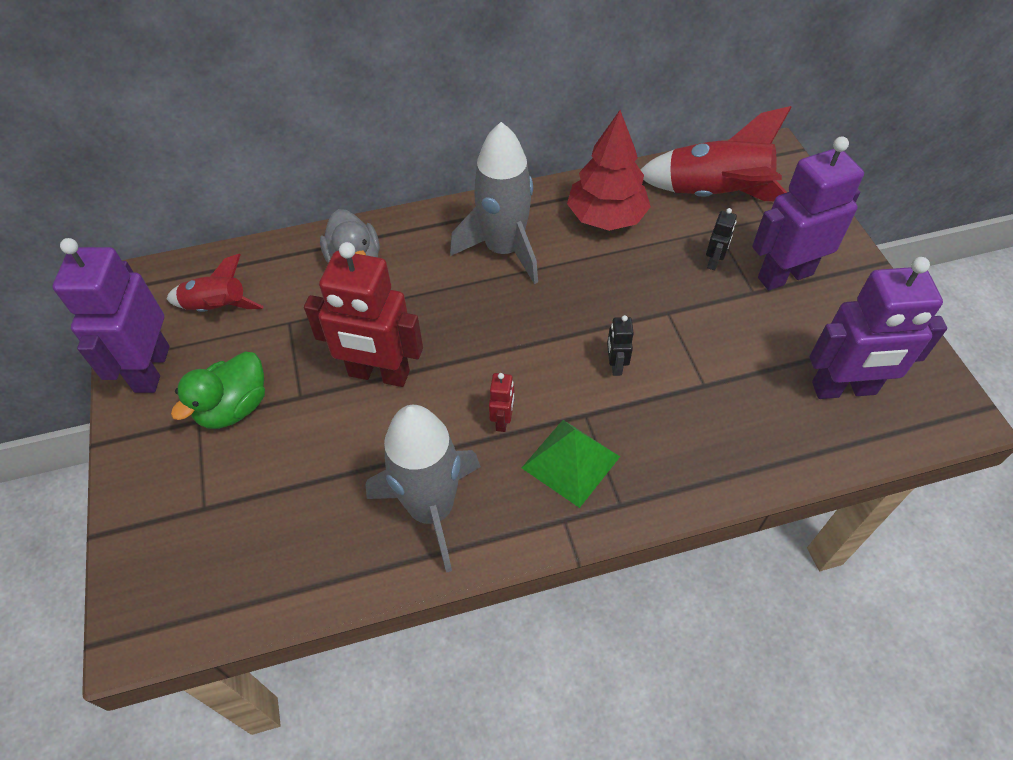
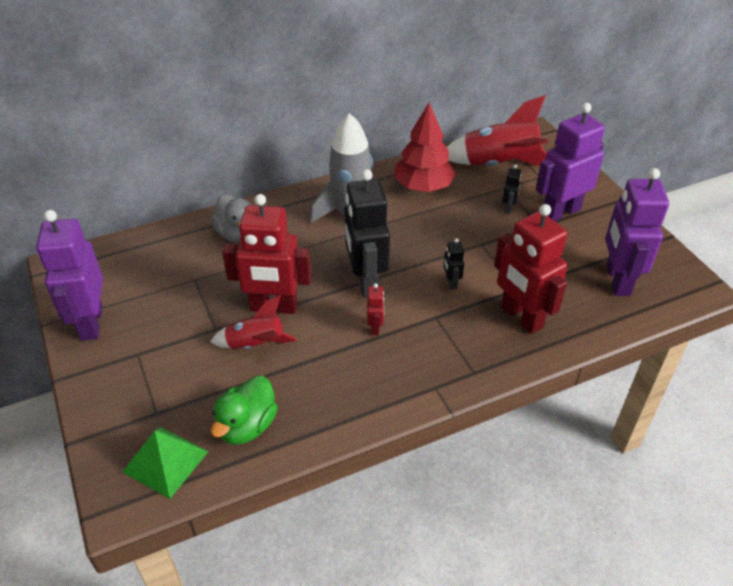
camera: 10 degrees left, 10 degrees down
red rocket [167,254,264,312] -> red rocket moved to [210,296,297,349]
green duck [171,351,265,429] -> green duck moved to [211,376,278,445]
grey rocket [365,405,481,573] -> none
green pyramid [522,420,620,508] -> green pyramid moved to [122,427,208,499]
purple robot [810,257,947,399] -> purple robot turned 105 degrees clockwise [605,168,669,296]
none -> black robot [344,169,390,298]
none -> red robot [494,204,568,334]

